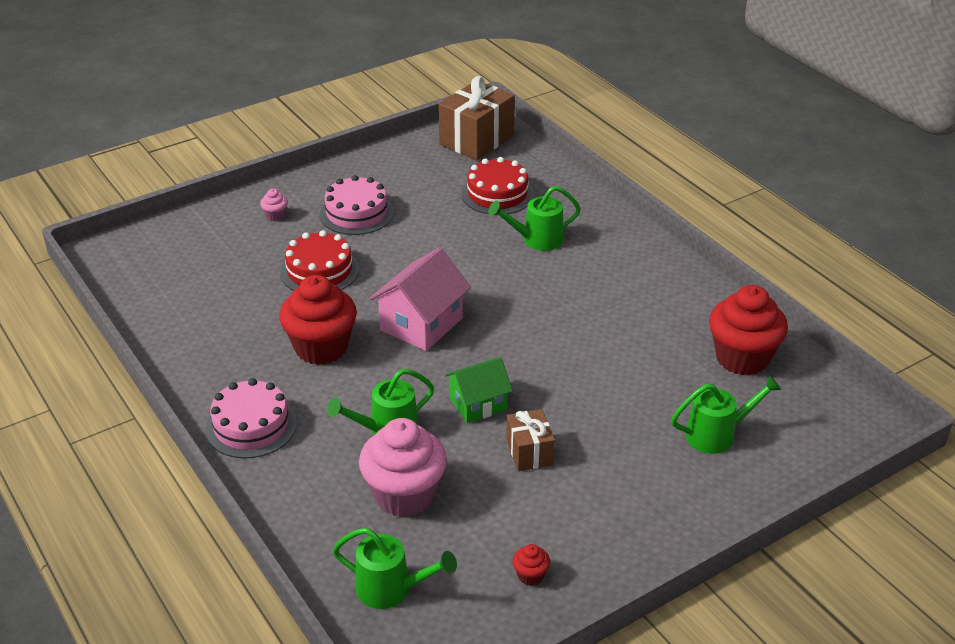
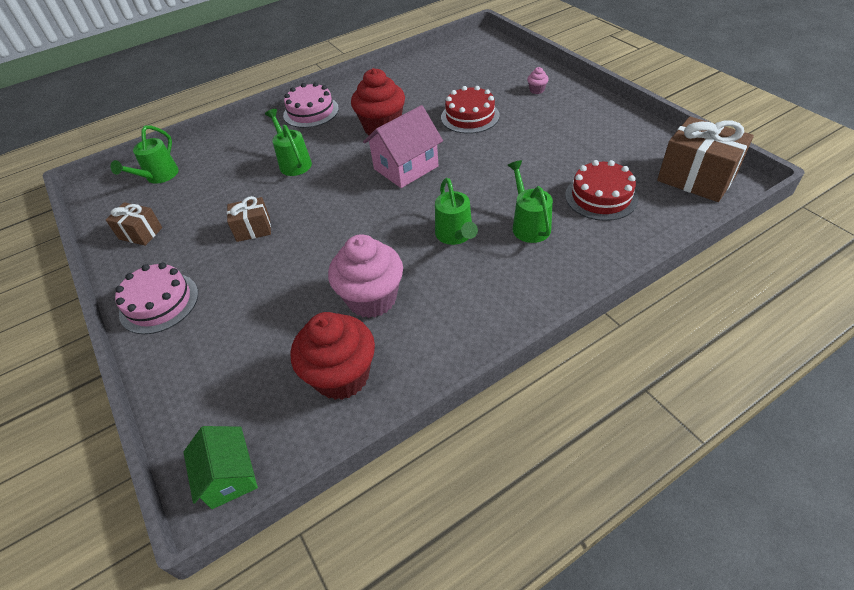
camera: 95 degrees right, 10 degrees up
pink cake [320,175,394,235] -> pink cake moved to [115,263,198,334]
pink cupcake [359,418,447,517] -> pink cupcake moved to [328,234,403,318]
pink house [370,247,471,351] -> pink house turned 75 degrees counterclockwise [363,105,443,188]
green house [445,357,513,423] -> green house moved to [183,426,258,509]
red cupcake [513,544,550,586] -> brown gift [106,202,162,246]
green watering can [671,375,782,454] -> green watering can moved to [435,178,478,245]

